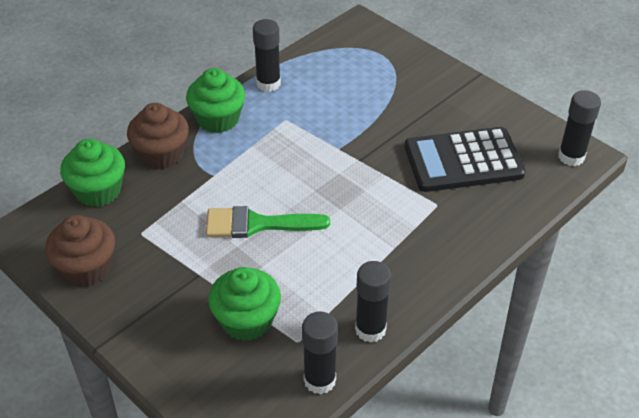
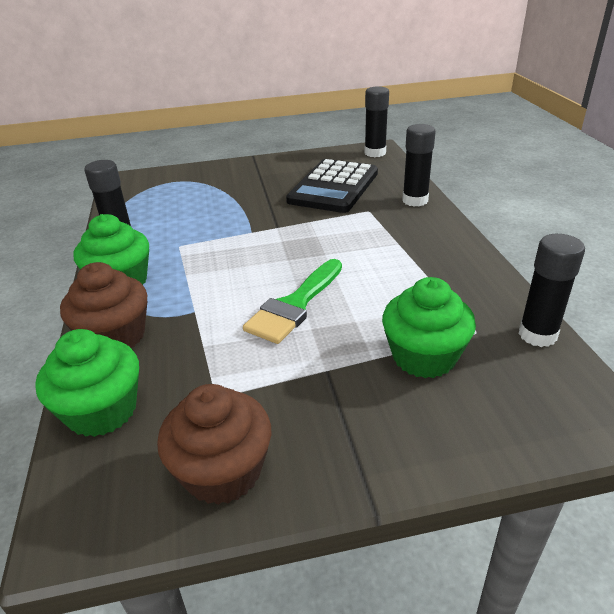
camera: 55 degrees left, 10 degrees down
black glue stick [355,261,391,343] -> black glue stick moved to [402,124,436,207]

